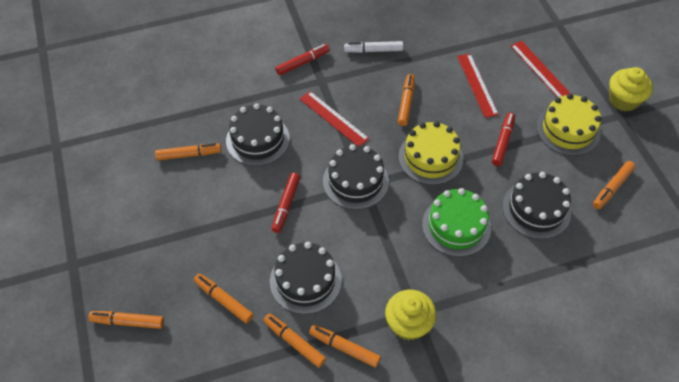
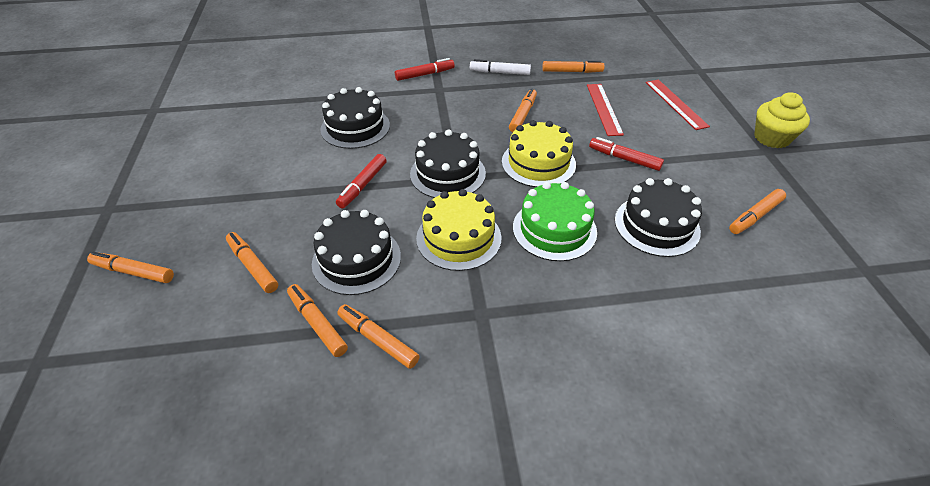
camera: 10 degrees right, 10 degrees down
orange marker [155,143,221,160] -> orange marker moved to [542,60,605,73]
red ruler [300,91,369,146] -> none
yellow cupcake [385,289,436,341] -> none
red marker [492,113,515,166] -> red marker turned 90 degrees counterclockwise [589,137,664,171]
yellow cake [536,94,601,156] -> yellow cake moved to [416,189,501,271]

